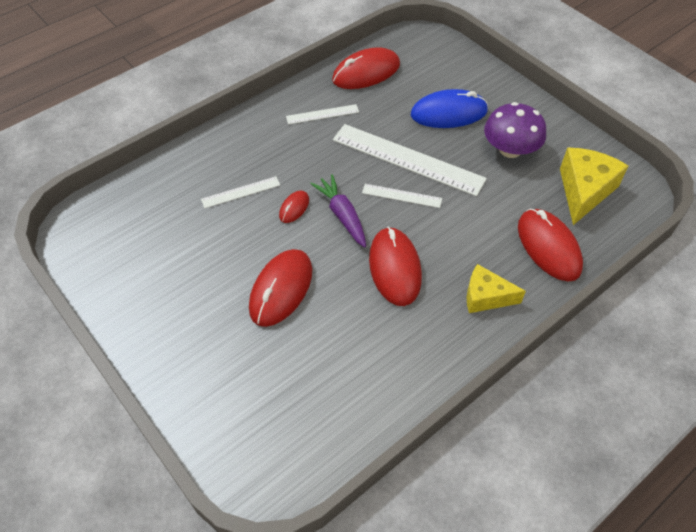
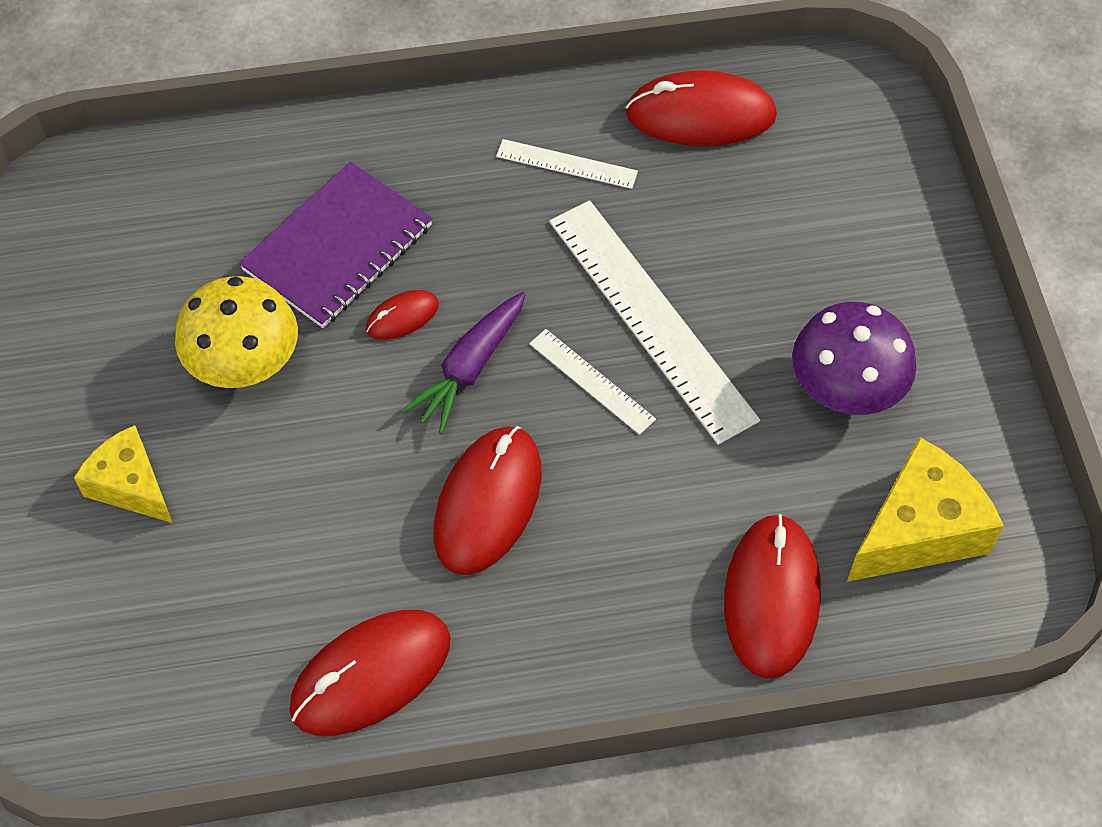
camera: 30 degrees right, 5 degrees up
white ruler [201,176,280,208] -> purple notebook [239,162,433,328]
red mouse [249,249,312,327] -> red mouse moved to [289,610,450,736]
purple carrot [310,174,366,248] -> purple carrot turned 150 degrees counterclockwise [401,292,526,434]
blue mouse [411,89,488,128] -> none
yellow cheese [467,264,526,313] -> yellow cheese moved to [74,425,172,523]
none -> yellow mushroom [175,276,298,388]

